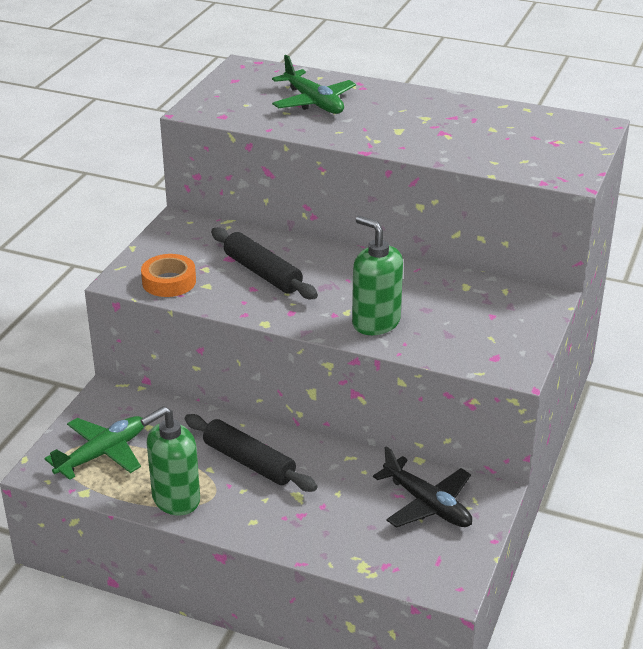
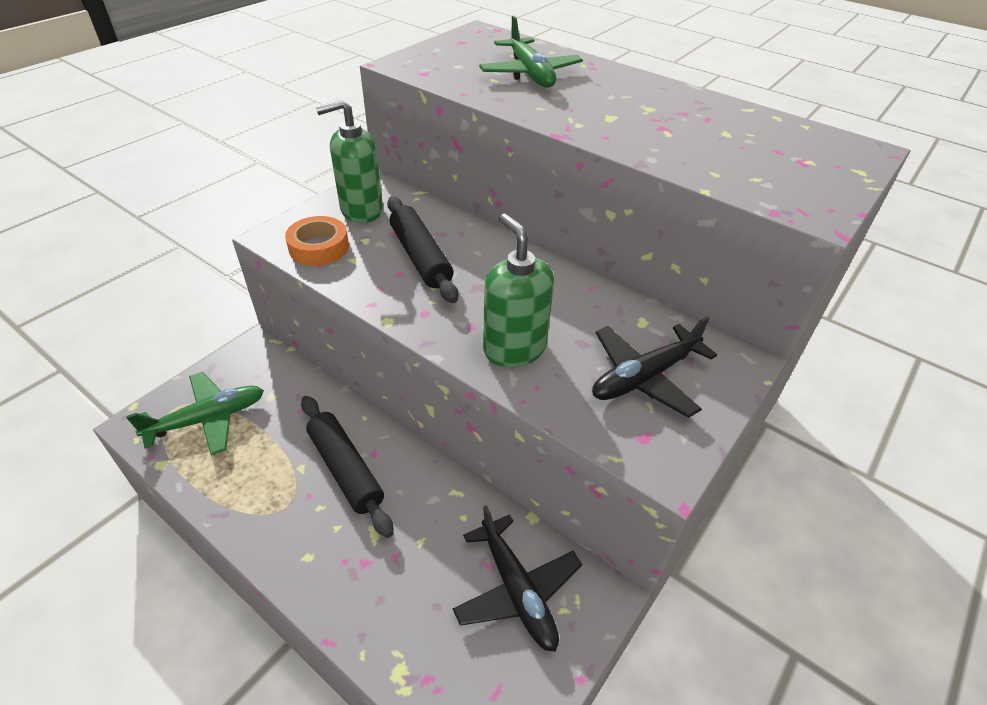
camera: 15 degrees right, 10 degrees up
green soap dispenser [140,406,200,515] -> green soap dispenser moved to [316,99,383,223]
none -> black plane [592,316,717,418]

